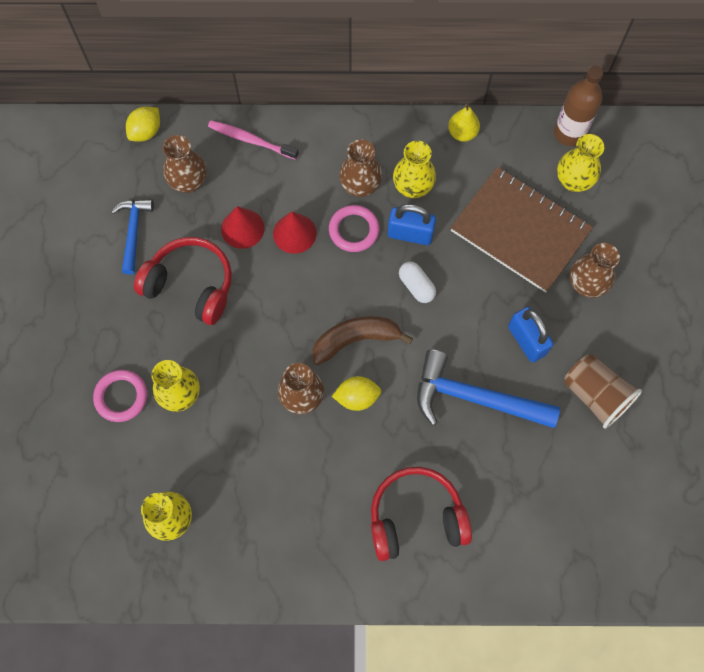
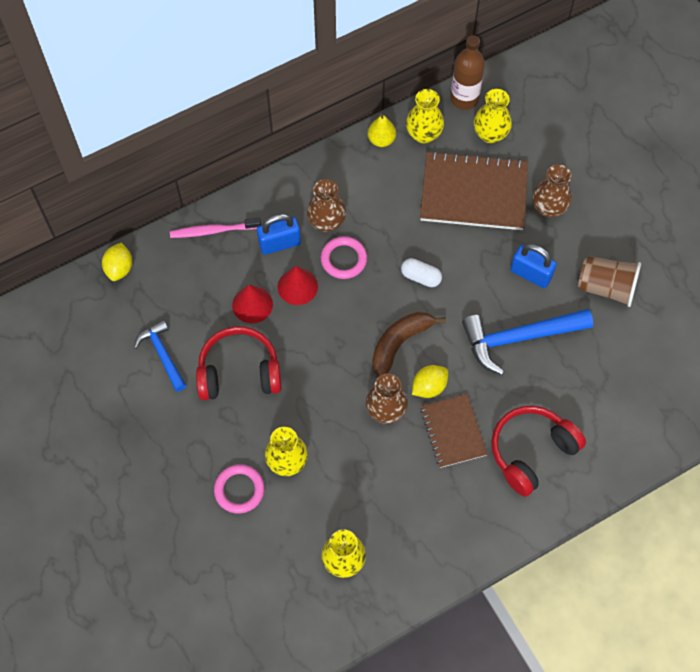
camera: 30 degrees left, 5 degrees down
brown vase [163,135,207,193] -> none
blue padlock [388,204,436,245] -> blue padlock moved to [257,214,301,255]
yellow vase [393,141,436,198] -> yellow vase moved to [406,89,444,143]
none -> brown notebook [420,394,488,468]

